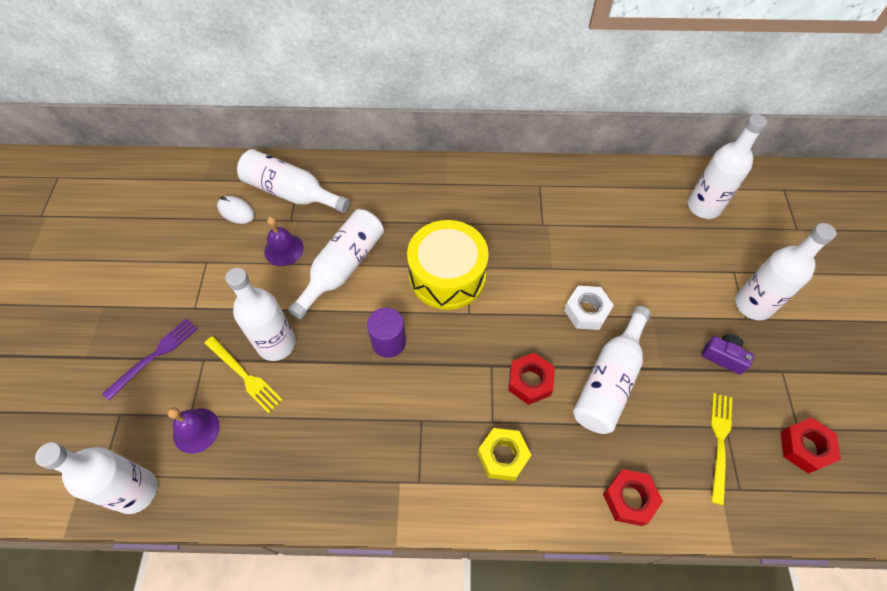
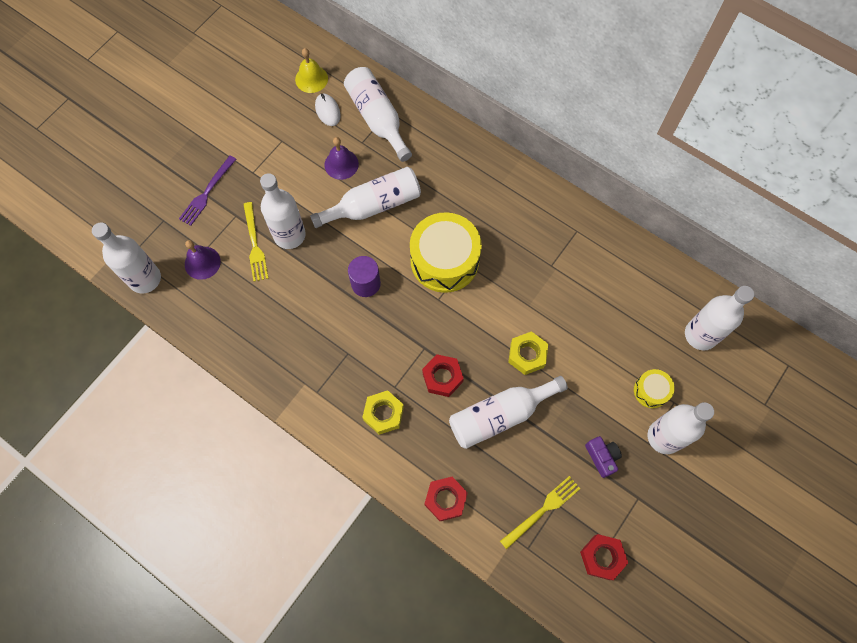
camera: 35 degrees right, 10 degrees up
purple fork [102,318,198,401] -> purple fork turned 135 degrees clockwise [179,155,236,226]
white nut [564,286,614,330] -> yellow nut [508,331,548,375]
none -> yellow bell [295,48,328,93]
none -> yellow drum [634,369,675,408]

